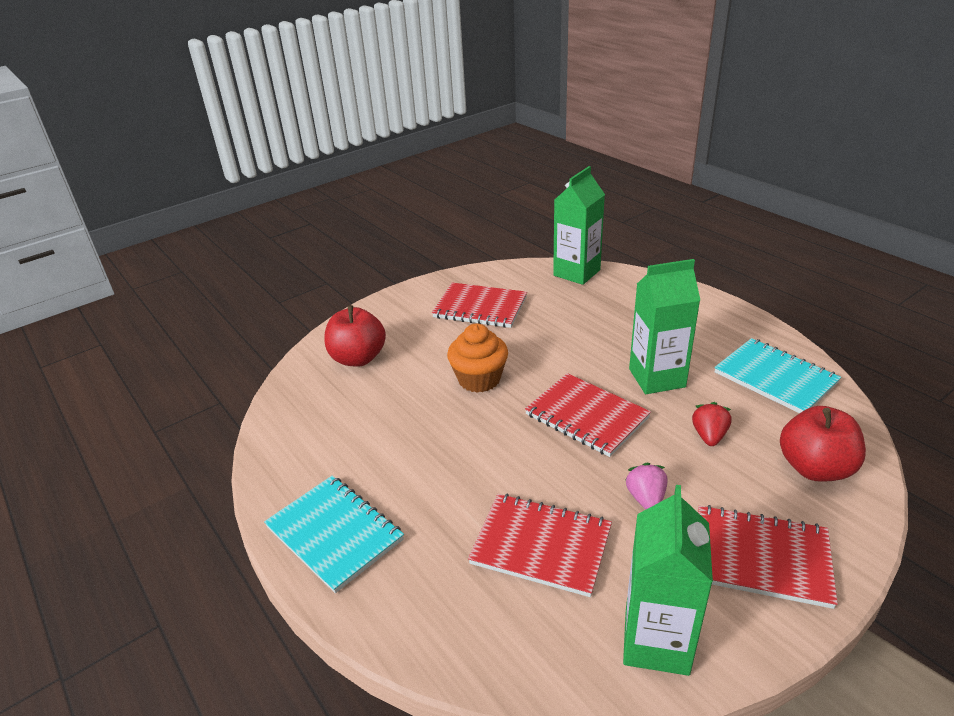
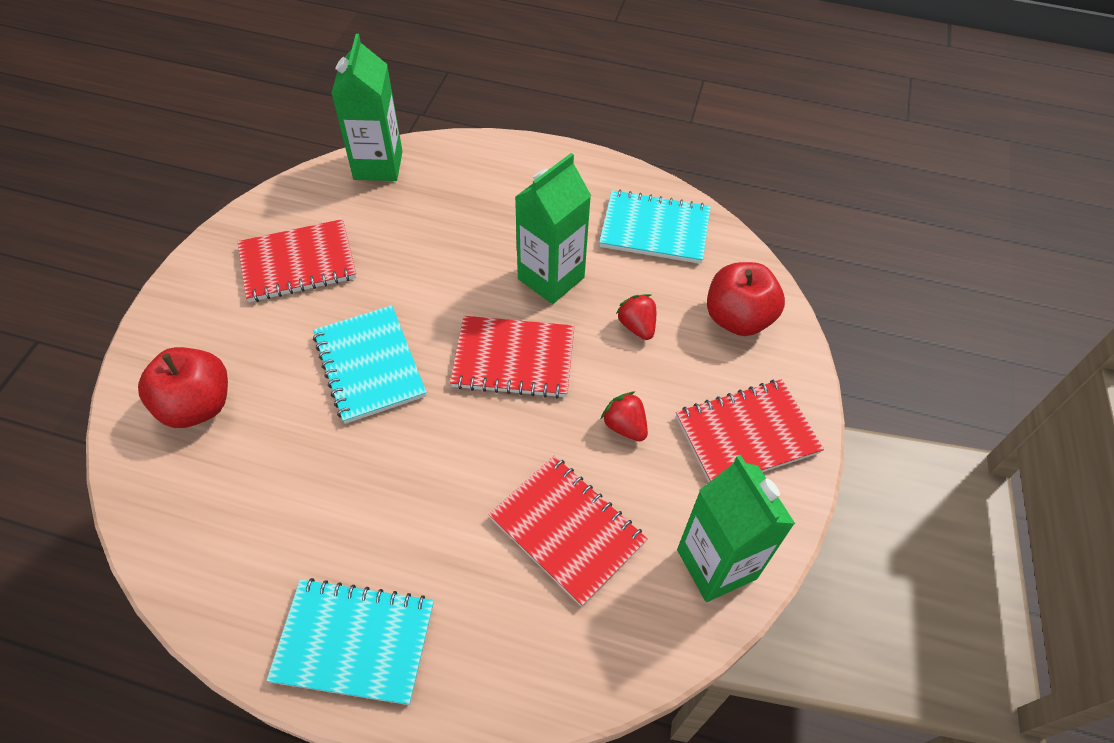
camera: 40 degrees left, 20 degrees up
orange cupcake [447,324,508,393] -> turquoise notebook [313,305,427,424]
red notebook [468,494,612,597] -> red notebook turned 60 degrees clockwise [488,456,647,607]
pink strawberry [625,462,667,509] -> red strawberry [601,392,648,441]

